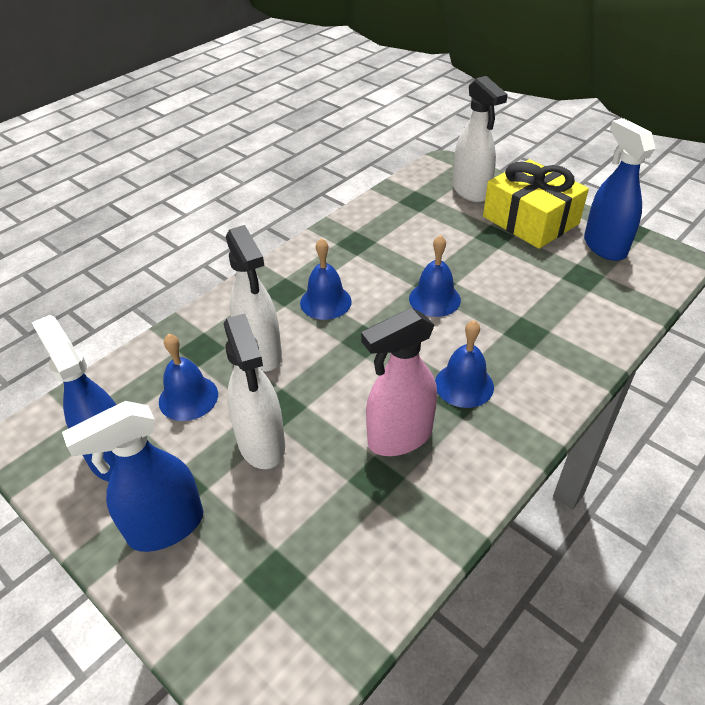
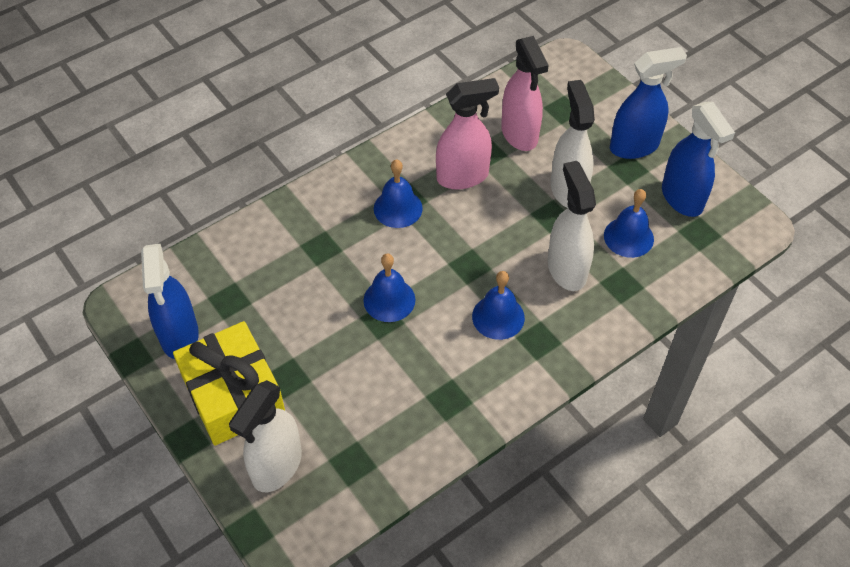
camera: 170 degrees left, 10 degrees up
white spray bottle [453,76,508,202] -> white spray bottle turned 135 degrees counterclockwise [229,380,302,492]
none -> pink spray bottle [501,36,549,151]

